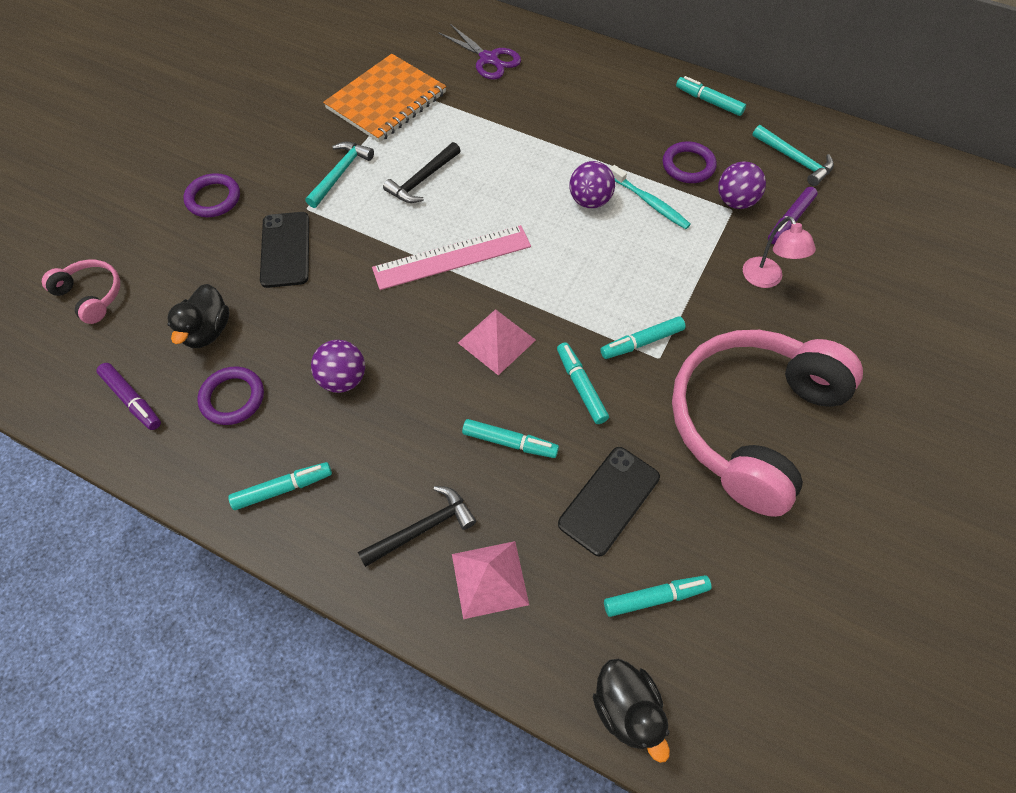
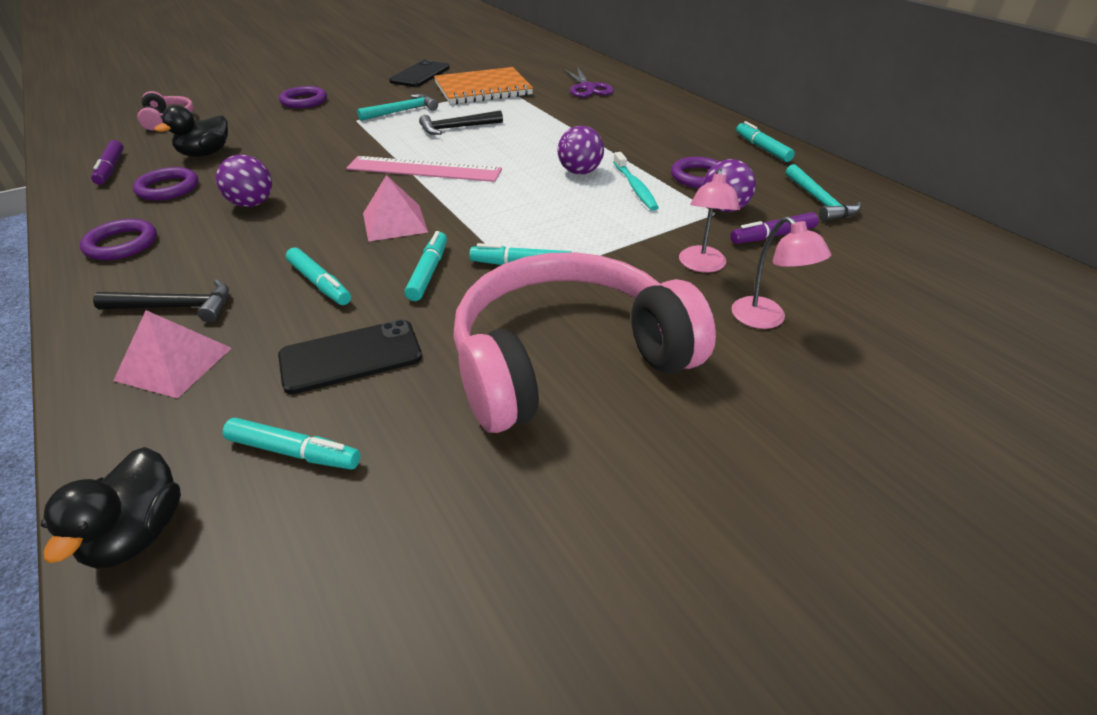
camera: 30 degrees right, 20 degrees down
turquoise marker [228,462,332,510] -> purple ring [80,219,157,260]
black phone [260,212,309,288] -> black phone moved to [389,59,450,87]
none -> pink lamp [731,217,831,329]

